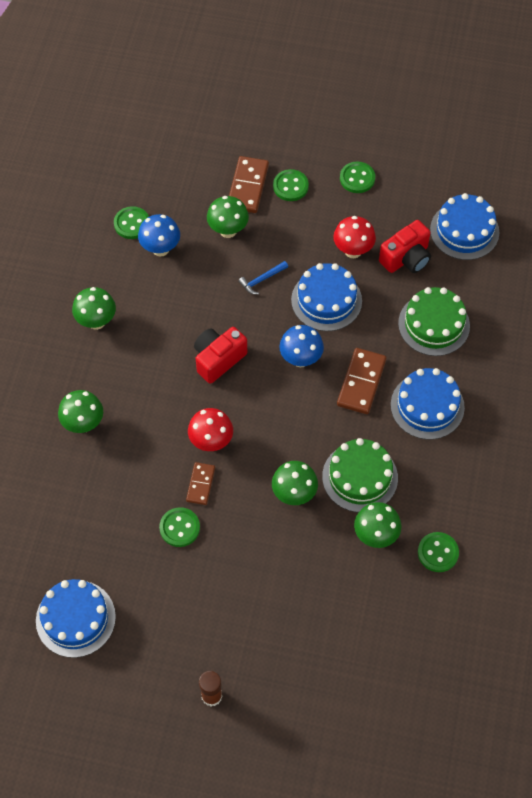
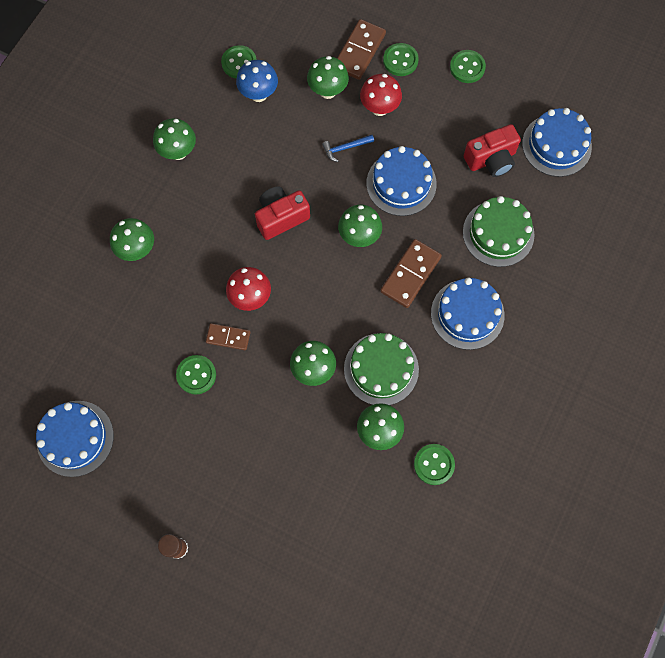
camera: 15 degrees right, 10 degrees up
brown domino [186,462,215,505] -> brown domino turned 75 degrees clockwise [206,323,251,350]
blue mushroom [280,325,324,367] -> green mushroom [338,205,382,247]
red mushroom [333,216,376,258] -> red mushroom moved to [360,74,402,116]

